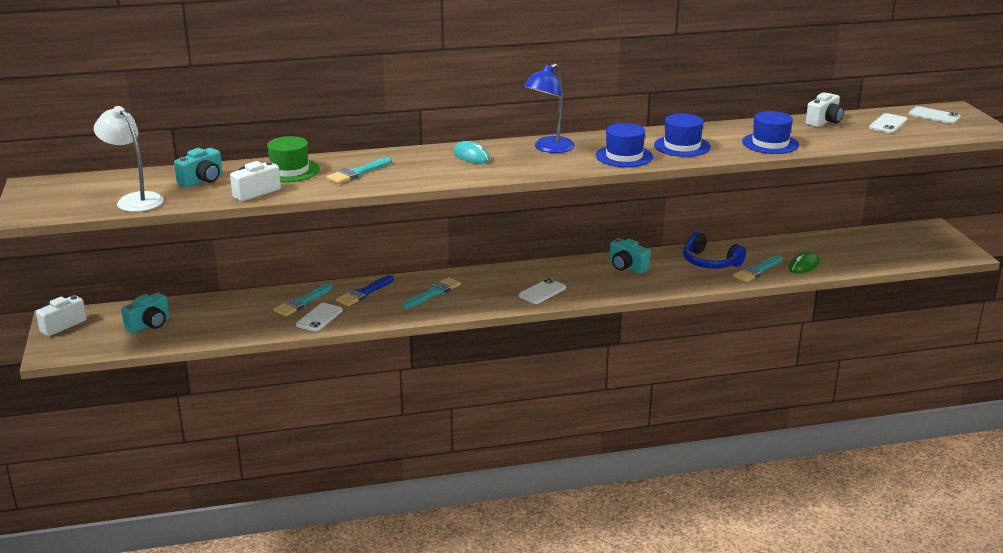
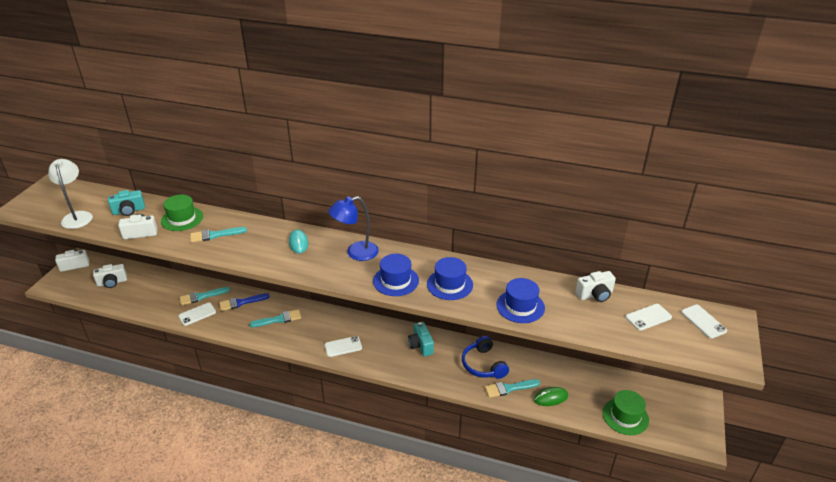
camera: 30 degrees right, 10 degrees up
turquoise camera [121,292,170,333] -> white camera [93,264,127,288]
none -> green hat [603,390,649,435]

